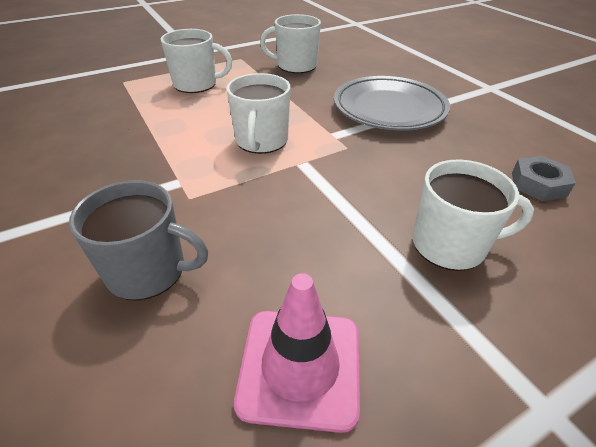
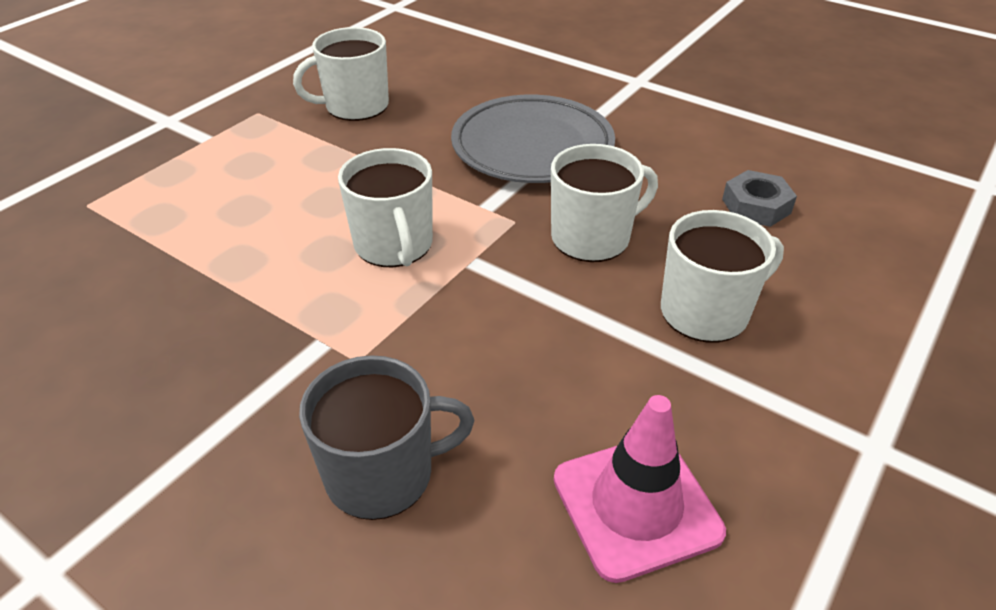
camera: 25 degrees left, 0 degrees up
white mug [161,29,232,93] -> white mug moved to [551,144,658,262]

